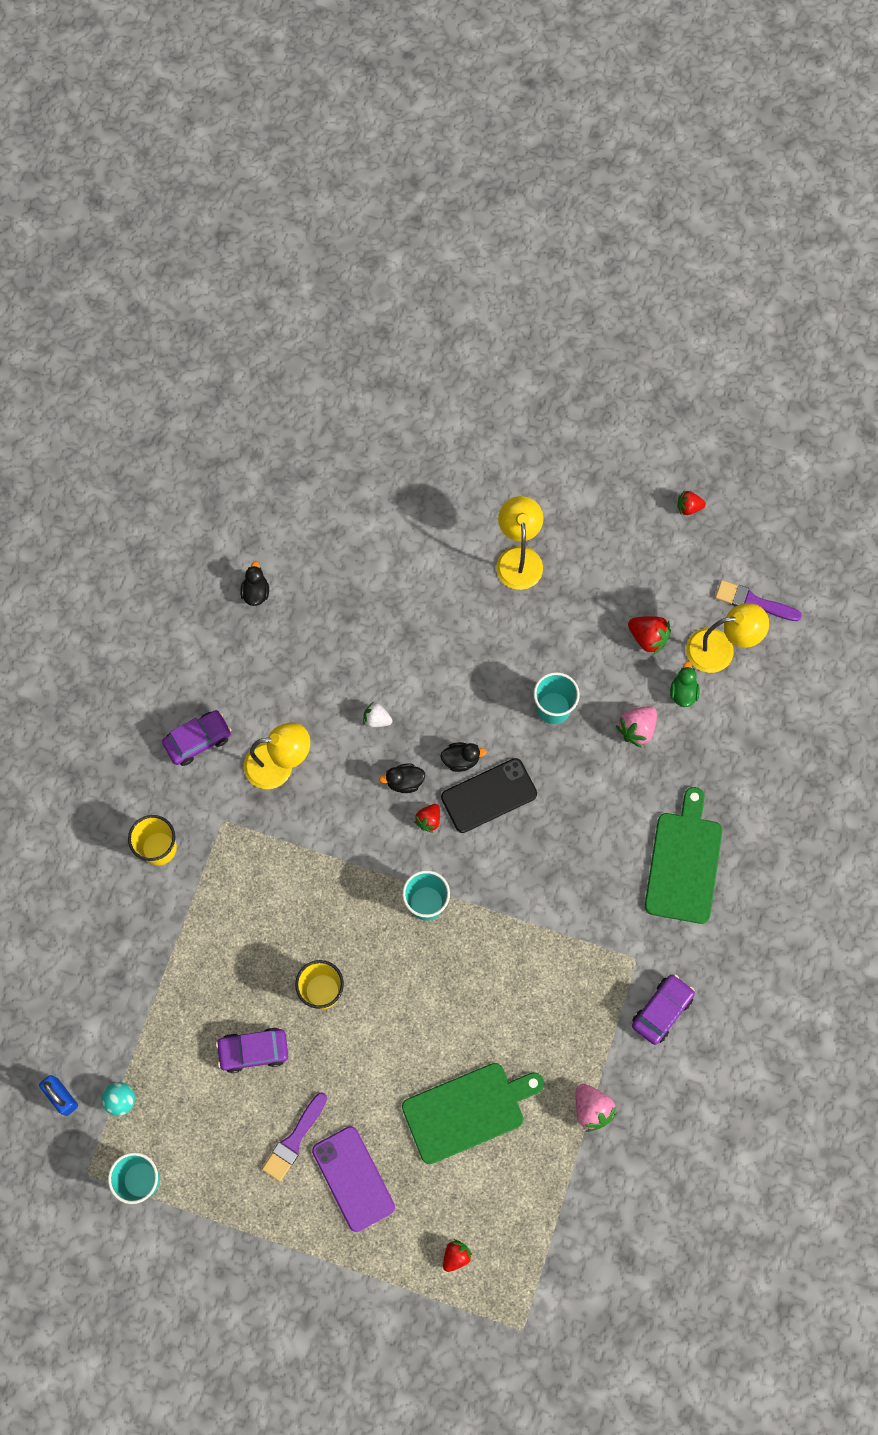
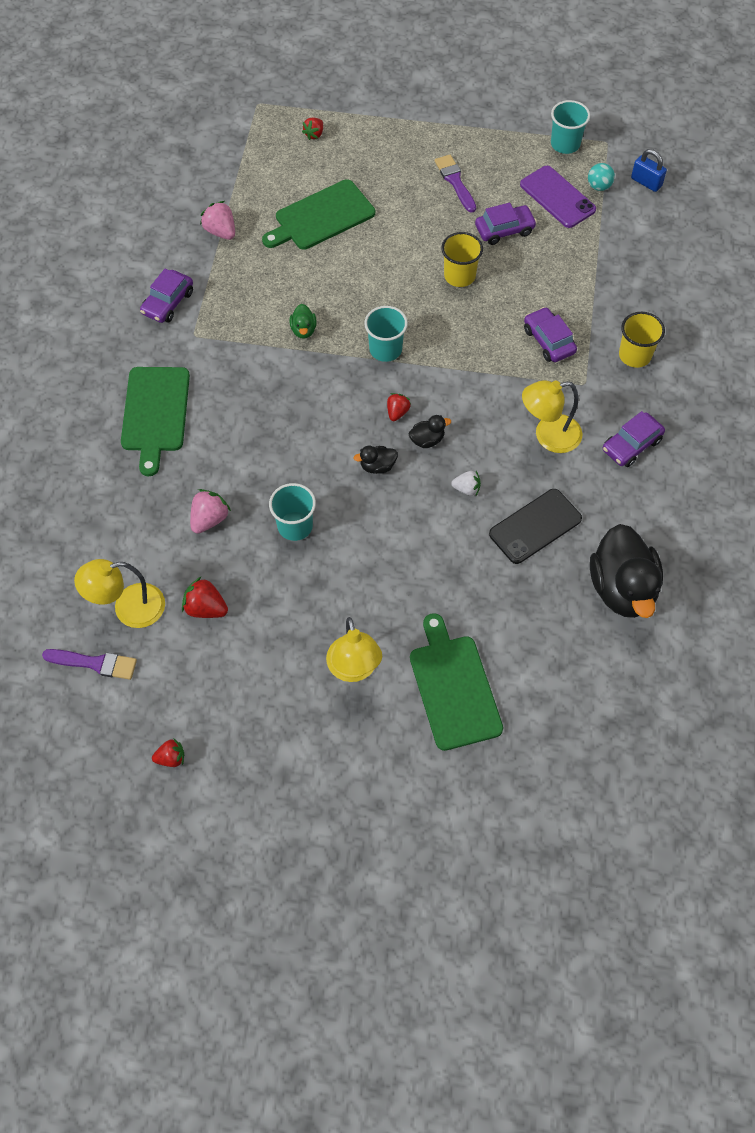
camera: 170 degrees right, 10 degrees down
black duck [240,561,269,606] -> black duck [590,524,663,618], size x2.30
purple brush [262,1092,327,1182] -> purple brush turned 45 degrees counterclockwise [435,155,476,213]
purple phone [312,1126,395,1232] -> purple phone moved to [520,166,596,228]
black phone [441,758,537,833] -> black phone moved to [489,489,582,564]
green duck [670,662,700,707] -> green duck moved to [289,304,317,339]
none -> green cutting board [410,613,503,751]
none -> purple car [524,307,577,362]

